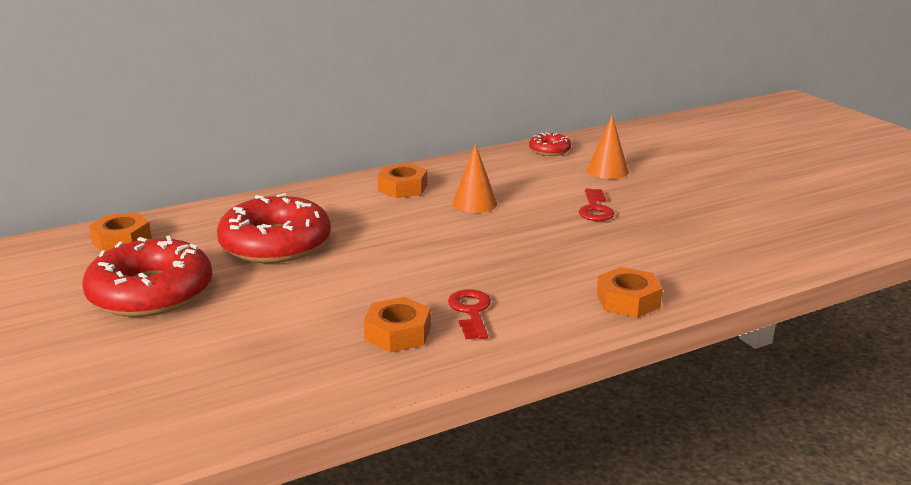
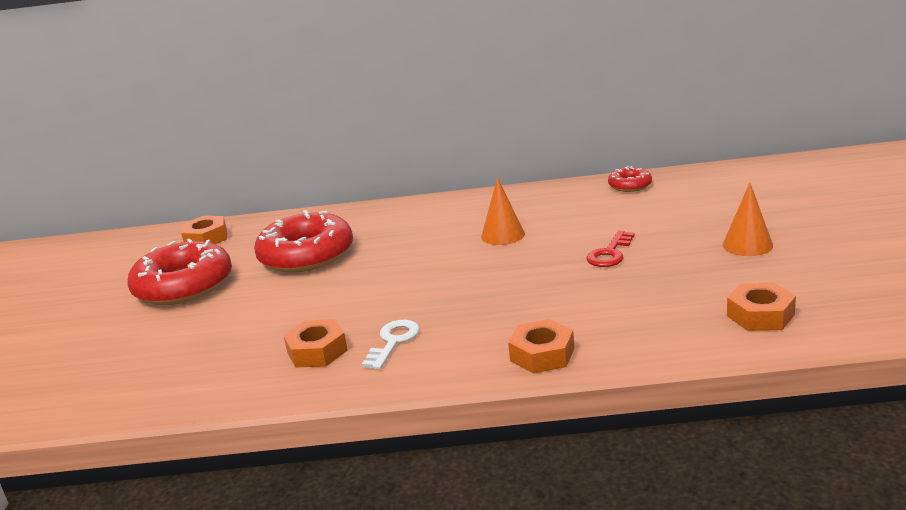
camera: 30 degrees right, 0 degrees up
orange nut [377,163,427,198] -> orange nut moved to [727,283,796,331]
red key [448,289,491,339] -> white key [362,320,420,370]
orange cone [587,115,629,179] -> orange cone moved to [723,183,773,256]

